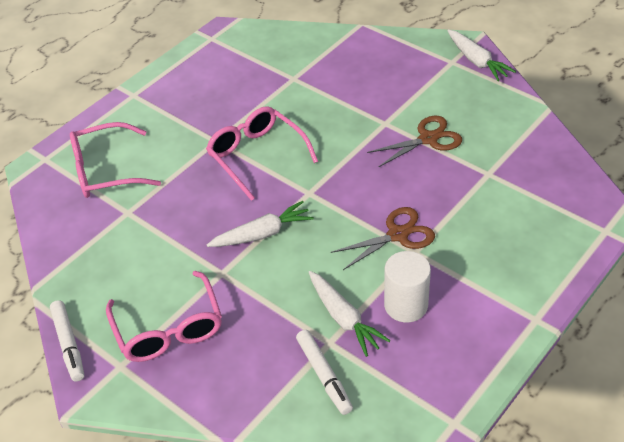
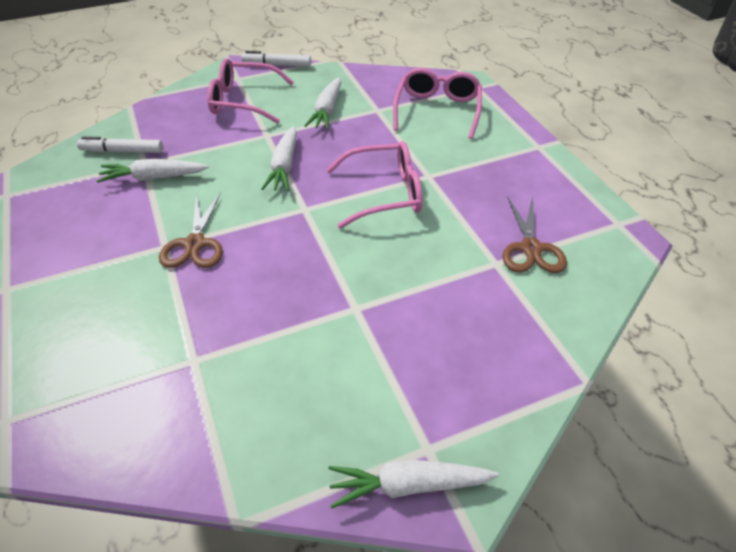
camera: 115 degrees right, 0 degrees up
brown scissors [367,116,462,168] -> brown scissors moved to [503,196,567,273]
white cylinder [384,251,431,322] -> none
none -> white carrot [304,77,341,129]

